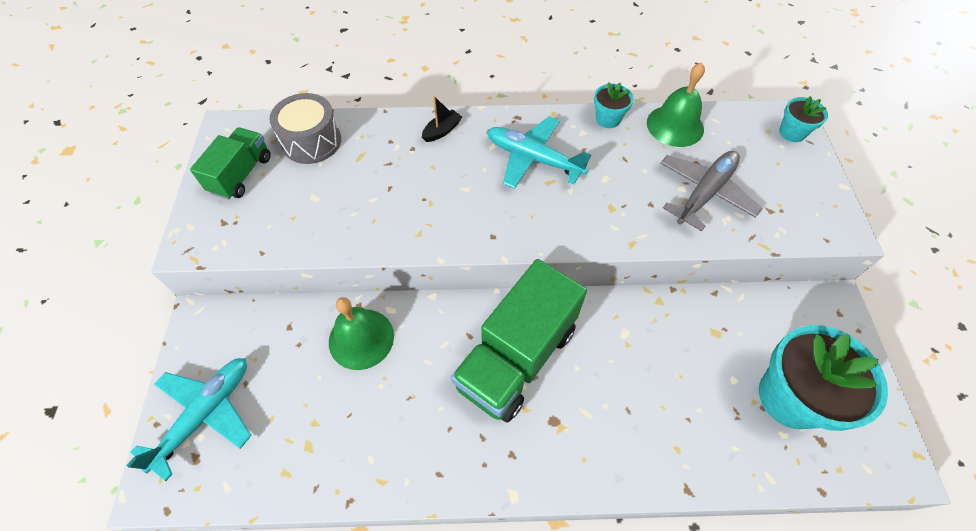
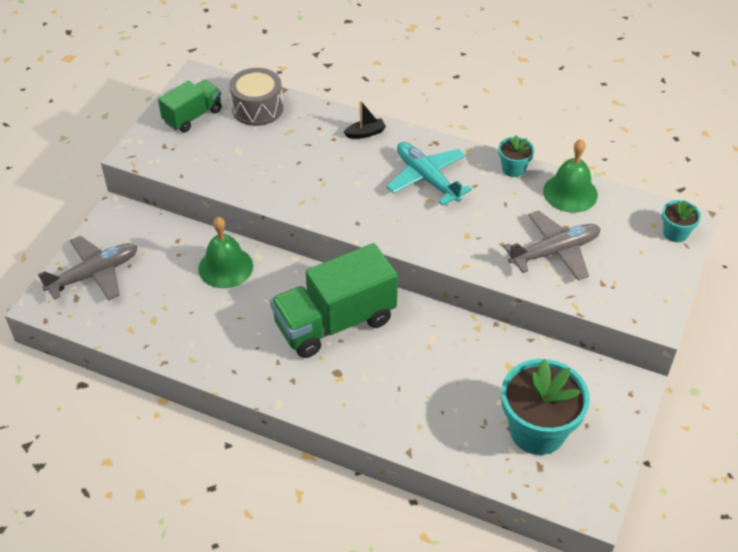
camera: 25 degrees right, 10 degrees down
turquoise plane [126,358,252,481] -> grey plane [38,236,138,300]

